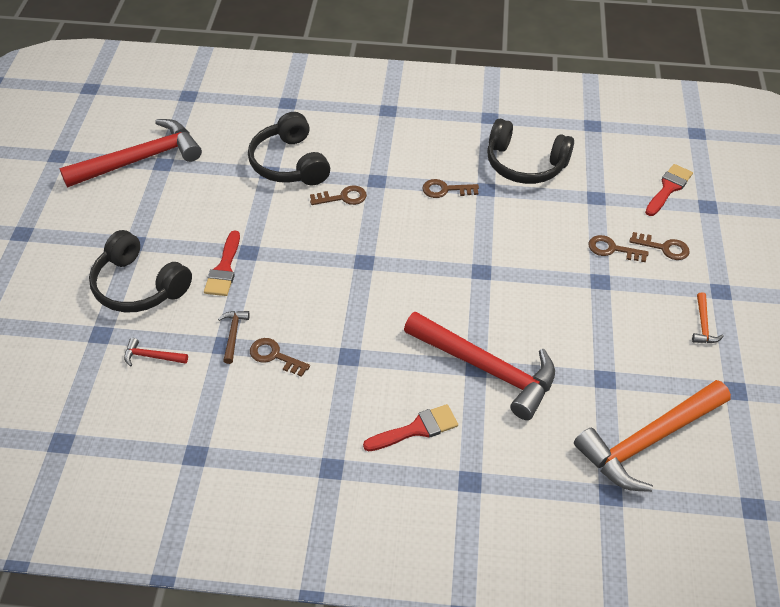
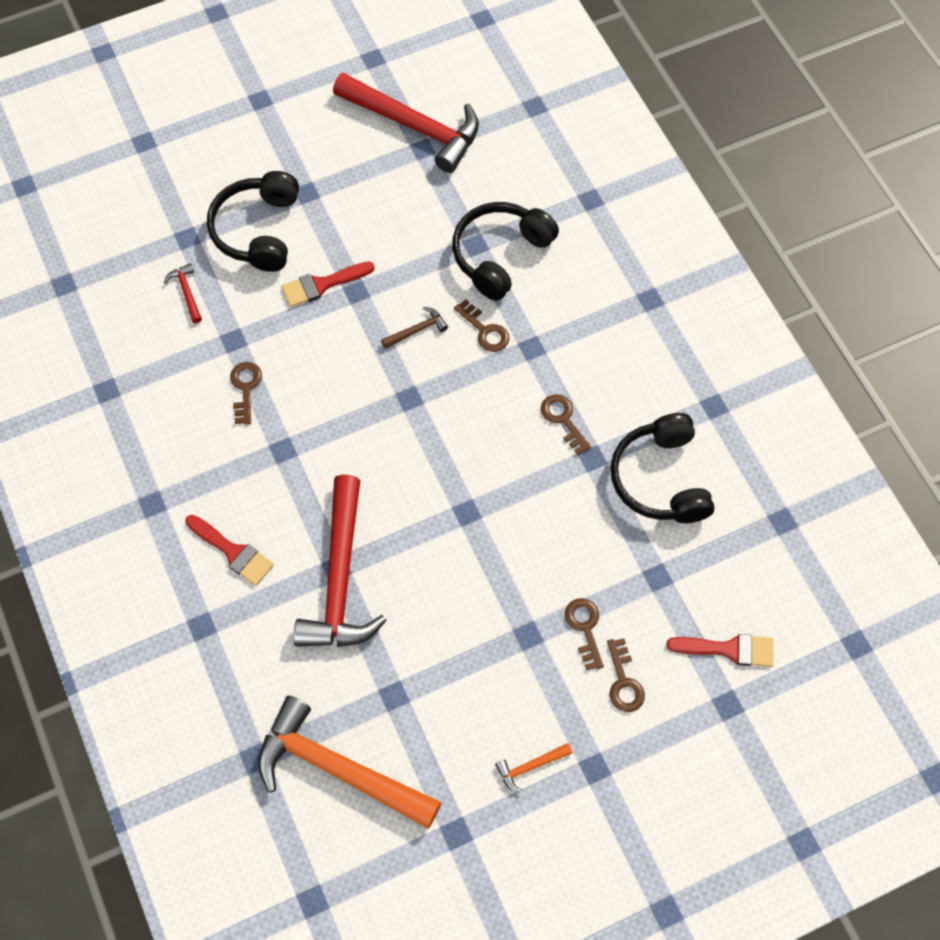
camera: 60 degrees right, 15 degrees up
brown hammer [218,311,250,364] -> brown hammer moved to [381,307,448,349]

